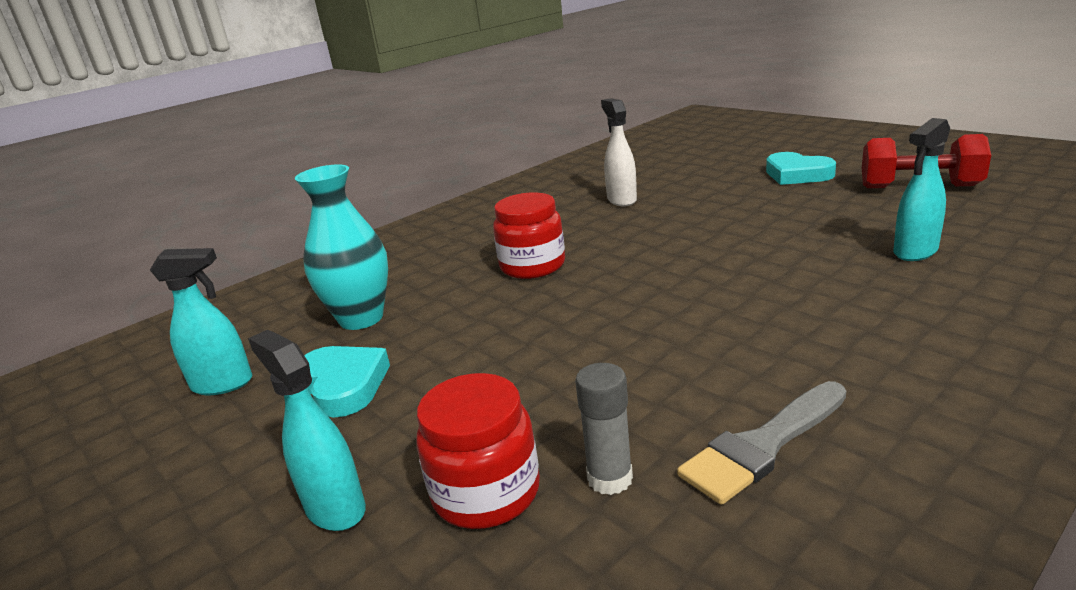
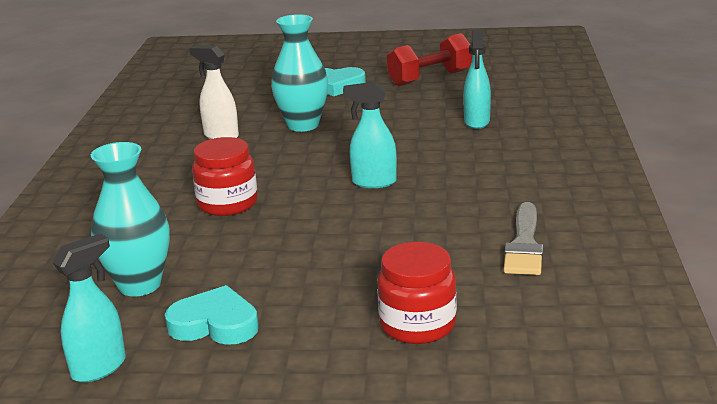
camera: 45 degrees left, 0 degrees up
turquoise spray bottle [248,330,366,531] -> turquoise spray bottle moved to [343,81,397,188]
grey glue stick [575,363,633,495] -> none
none -> turquoise vase [271,14,328,132]

